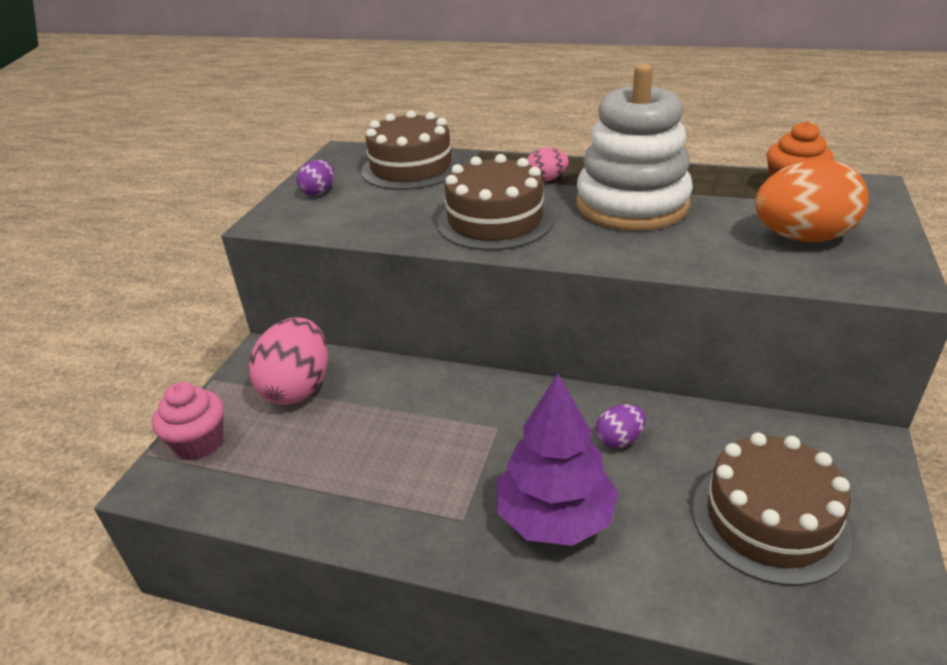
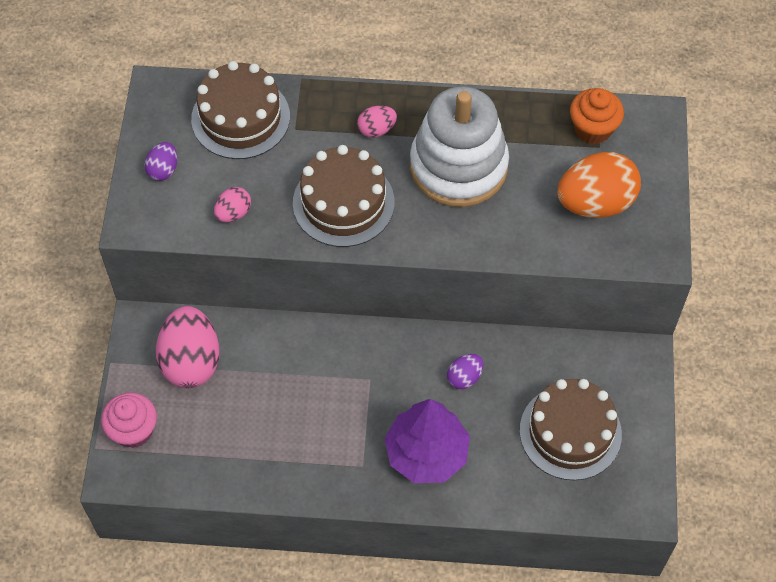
camera: 15 degrees left, 25 degrees up
none -> pink egg [214,187,251,222]

